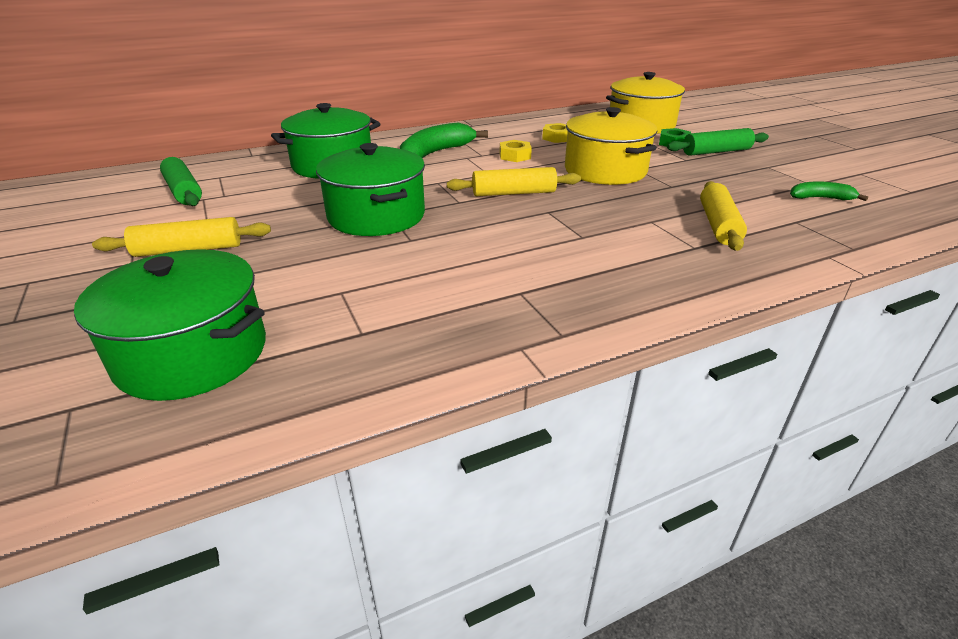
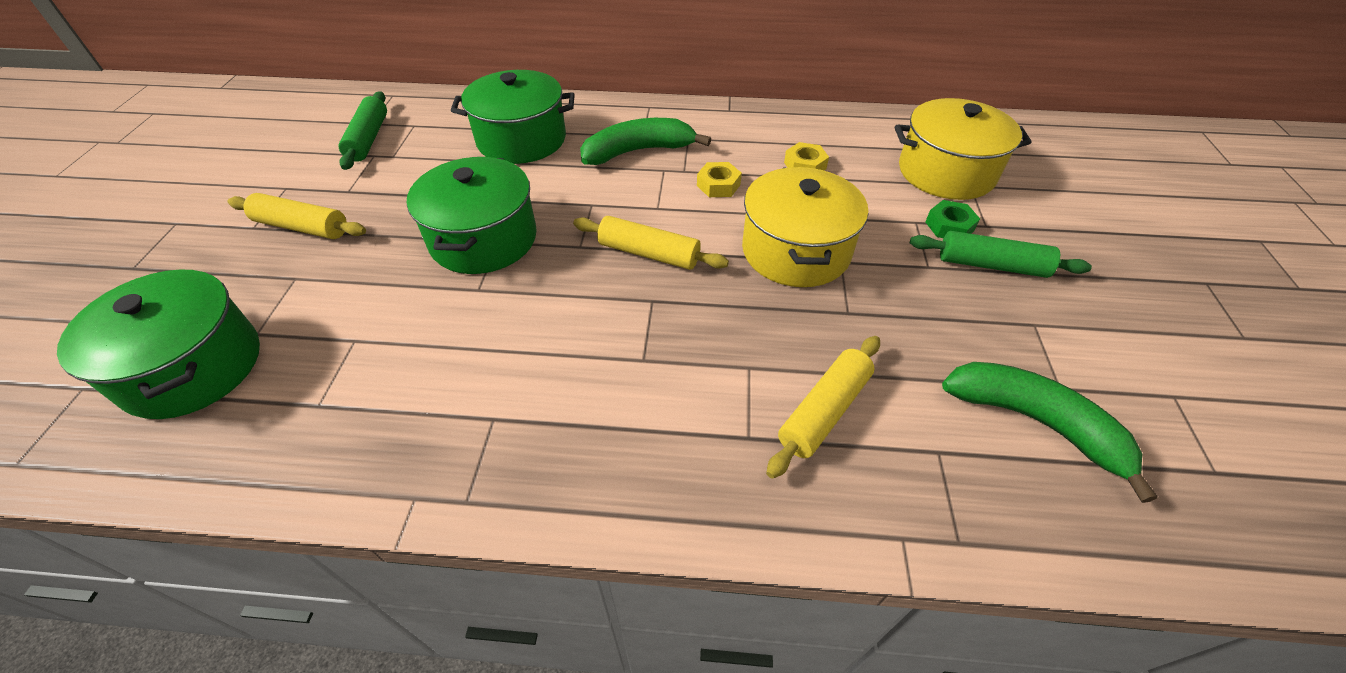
camera: 30 degrees right, 15 degrees up
green banana [790,181,868,201] -> green banana [942,362,1157,503], size x1.85

